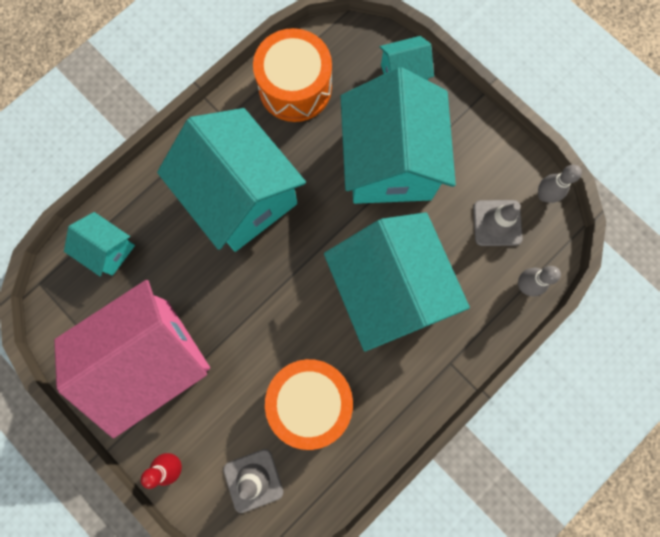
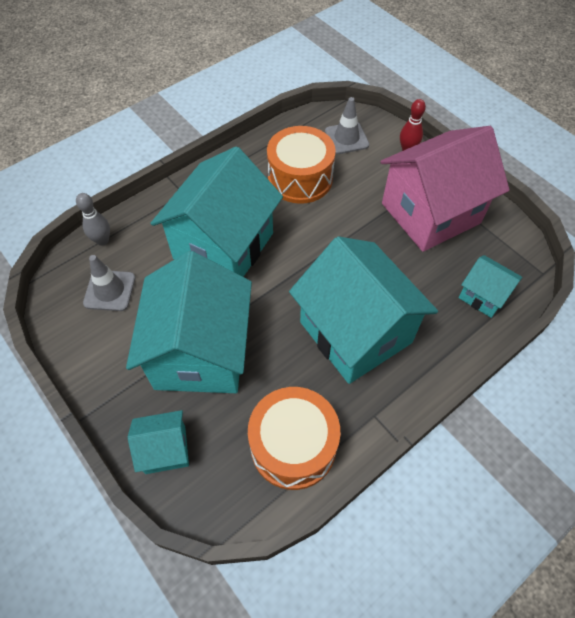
camera: 175 degrees left, 20 degrees down
turquoise house [324,212,470,351] -> turquoise house turned 45 degrees clockwise [151,146,283,277]
grey bowling pin [538,165,582,203] -> none

